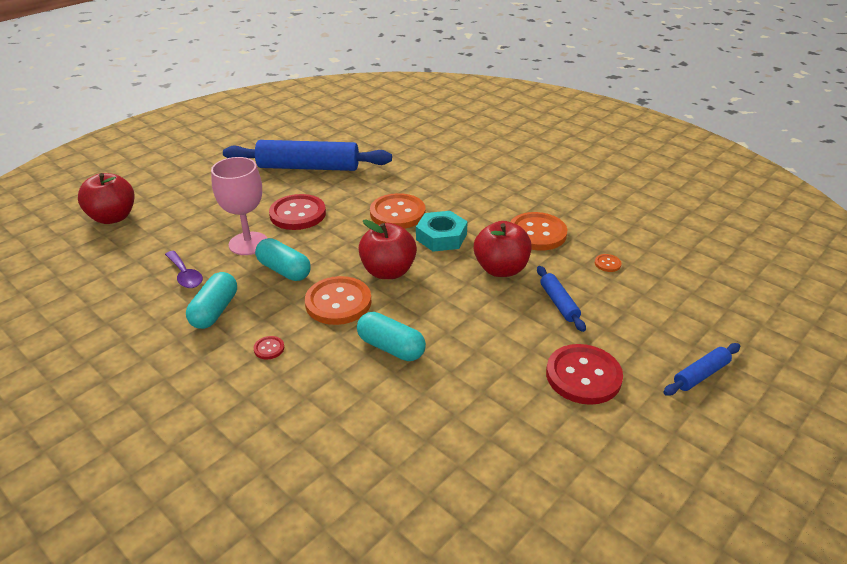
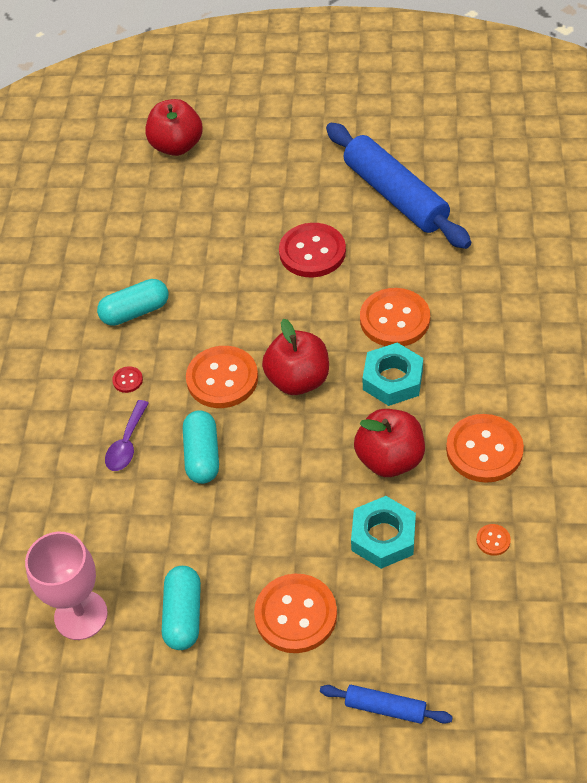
camera: 55 degrees right, 15 degrees up
purple spoon [165,251,203,288] -> purple spoon moved to [105,400,149,471]
pink goblet [211,157,267,255] -> pink goblet moved to [25,532,108,640]
turquoise capsule [255,238,311,281] -> turquoise capsule moved to [162,566,201,650]
blue rolling pin [537,266,586,332] -> turquoise nut [351,496,416,569]
red button [546,344,623,405] -> orange button [254,574,337,653]

